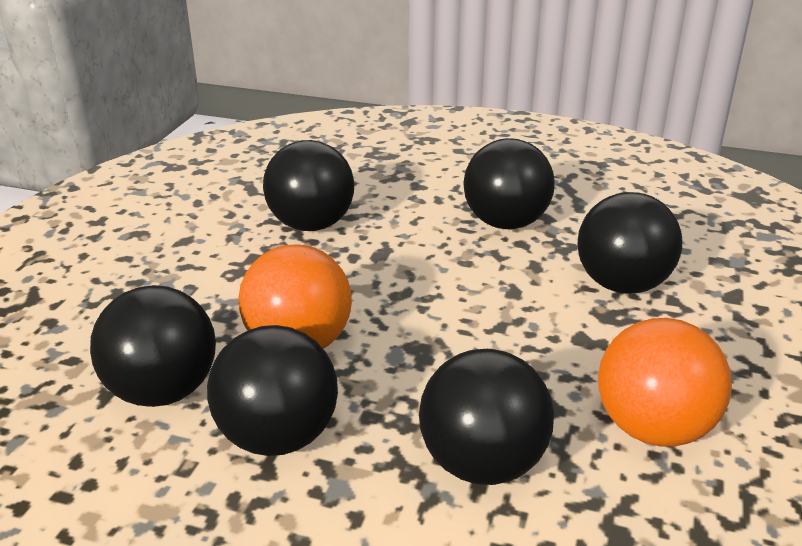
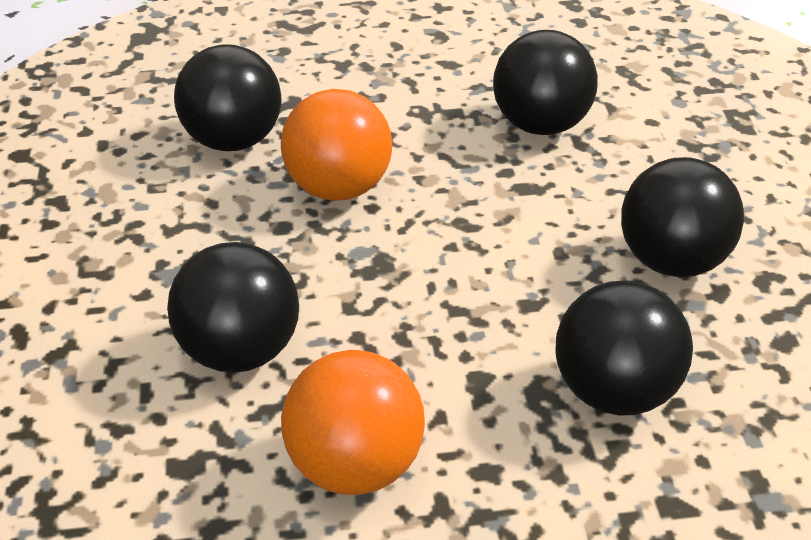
camera: 65 degrees right, 10 degrees up
black ball [207,325,338,456] -> none

